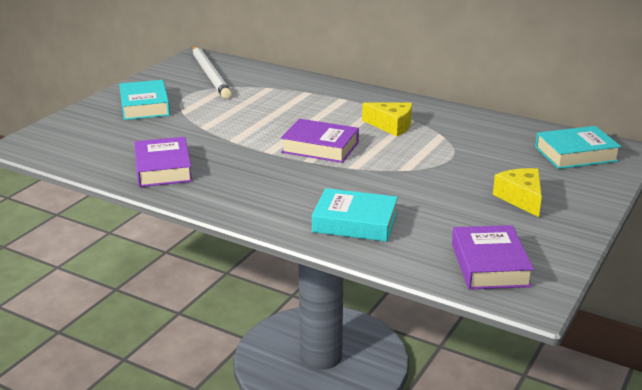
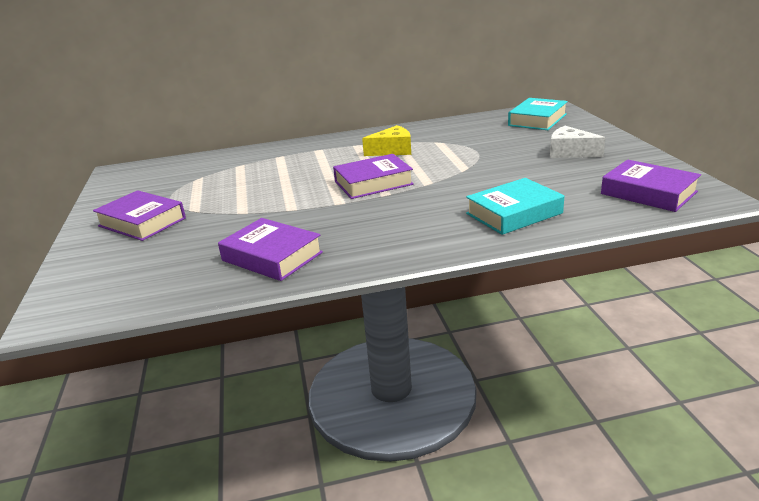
camera: 40 degrees left, 0 degrees up
turquoise book [119,80,170,120] -> purple book [93,190,186,241]
white pencil [192,46,232,99] -> none
yellow cheese [493,168,542,217] -> white cheese [550,126,605,158]

